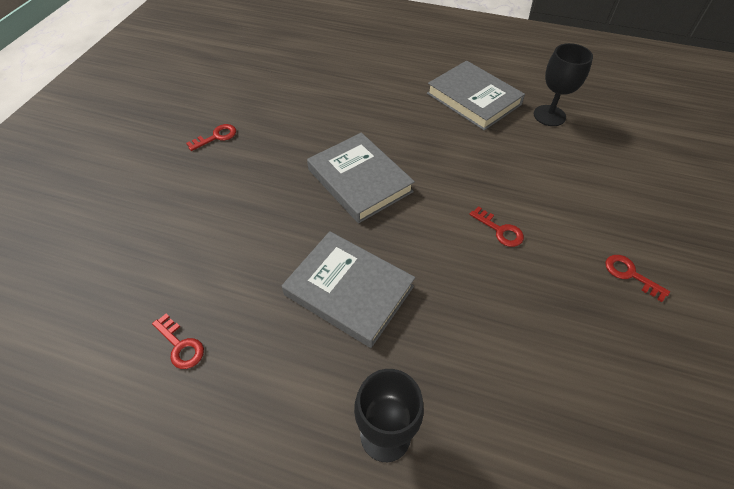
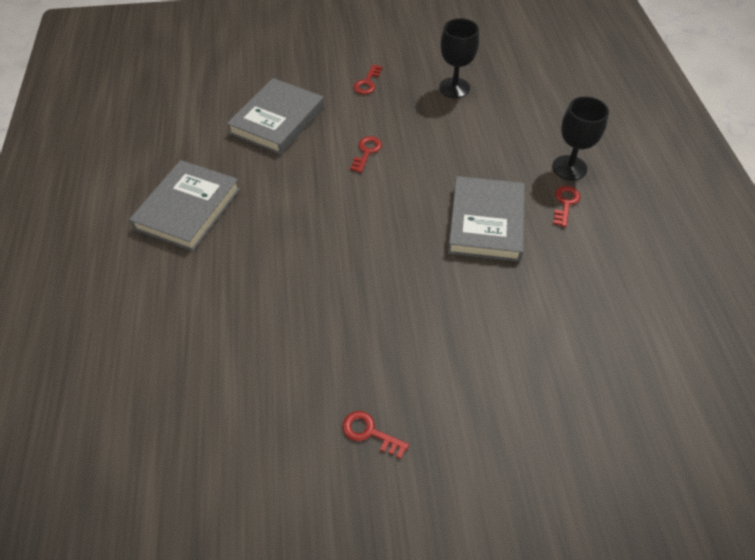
camera: 115 degrees left, 0 degrees up
red key [152,314,204,369] -> red key moved to [553,186,581,227]
grey book [307,133,415,223] -> grey book moved to [227,78,324,155]
black goblet [534,43,593,126] -> black goblet moved to [439,18,479,98]

